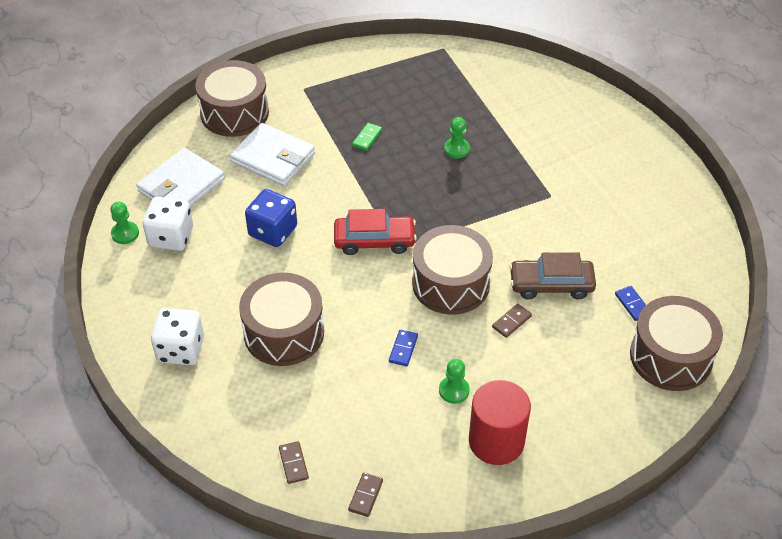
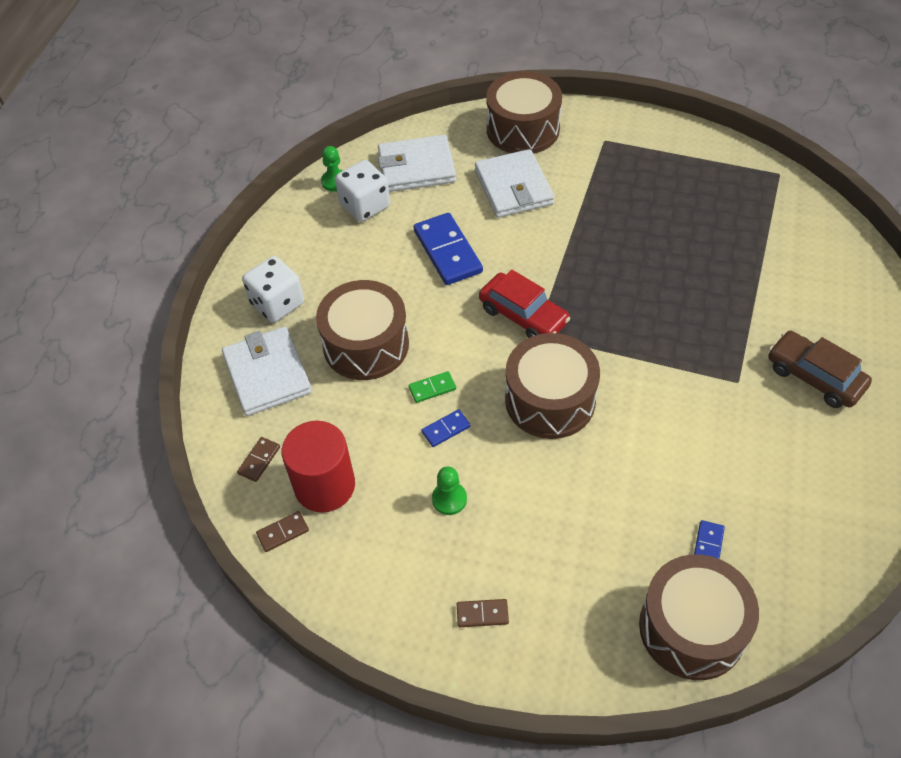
camera: 45 degrees right, 5 degrees up
blue dice [245,189,297,247] -> blue domino [413,213,483,285]
green domino [352,123,382,151] -> green domino moved to [409,371,456,403]
green pawn [444,117,470,158] -> none
red cylinder [469,380,531,465] -> red cylinder moved to [282,421,355,513]
brown domino [492,304,532,338] -> brown domino moved to [457,599,509,627]
brown car [509,253,596,300] -> brown car moved to [768,331,872,408]
none -> white wallet [222,327,312,416]

